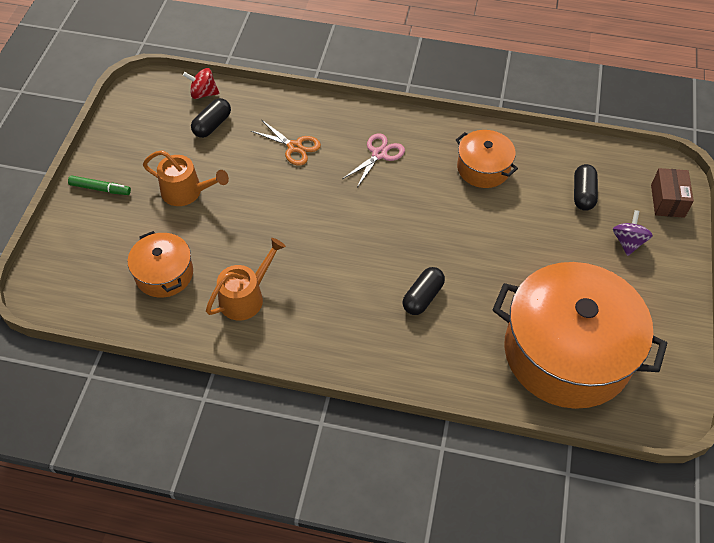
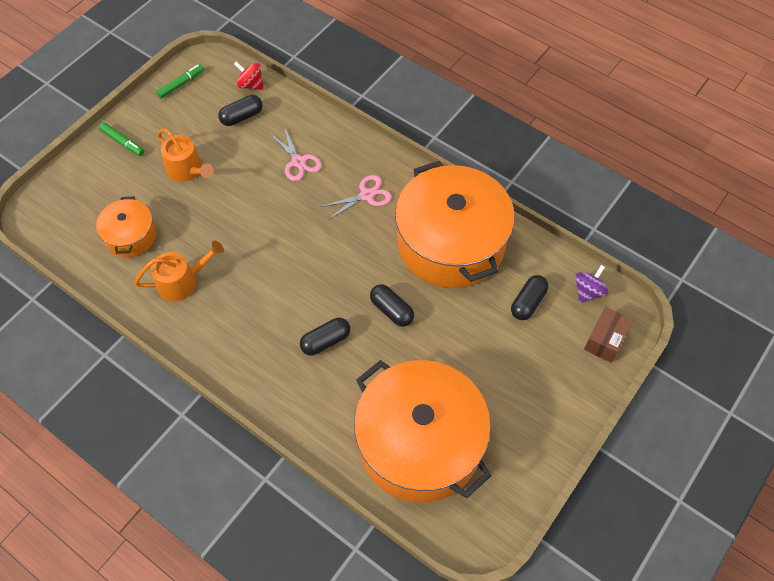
camera: 25 degrees right, 5 degrees up
orange scissors [251,120,321,166] -> pink scissors [270,127,322,181]
orange pot [456,130,518,188] -> orange pot [395,161,515,288], size x2.07
purple spinning top [613,210,653,256] -> purple spinning top moved to [575,265,608,303]
none -> green marker [156,64,204,98]
none -> black capsule [370,284,414,327]

